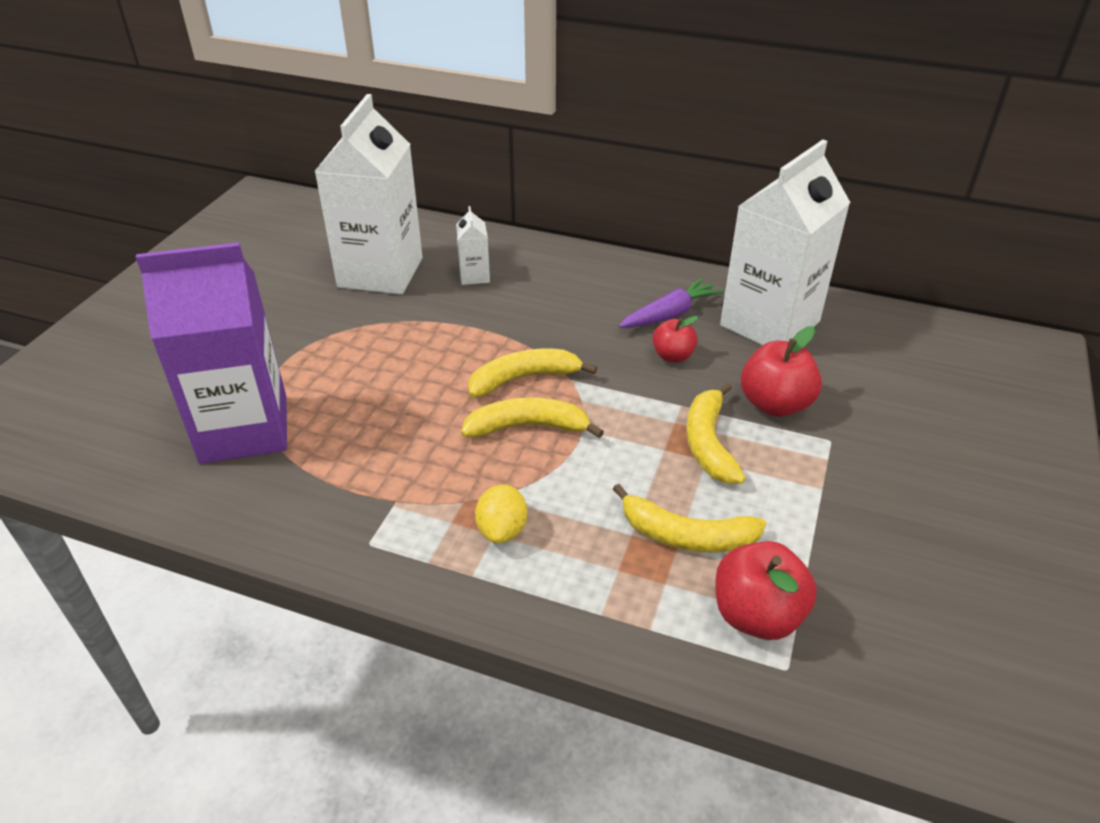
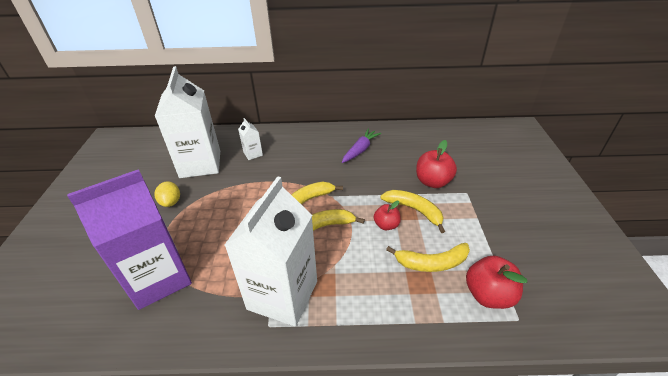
camera: 20 degrees left, 0 degrees up
yellow lemon [475,484,527,544] -> yellow lemon moved to [154,181,180,207]
red apple [652,316,698,362] -> red apple moved to [374,201,401,230]
yellow banana [686,383,746,484] -> yellow banana turned 150 degrees clockwise [380,190,445,233]
white carton [720,140,851,345] -> white carton moved to [225,176,317,327]

